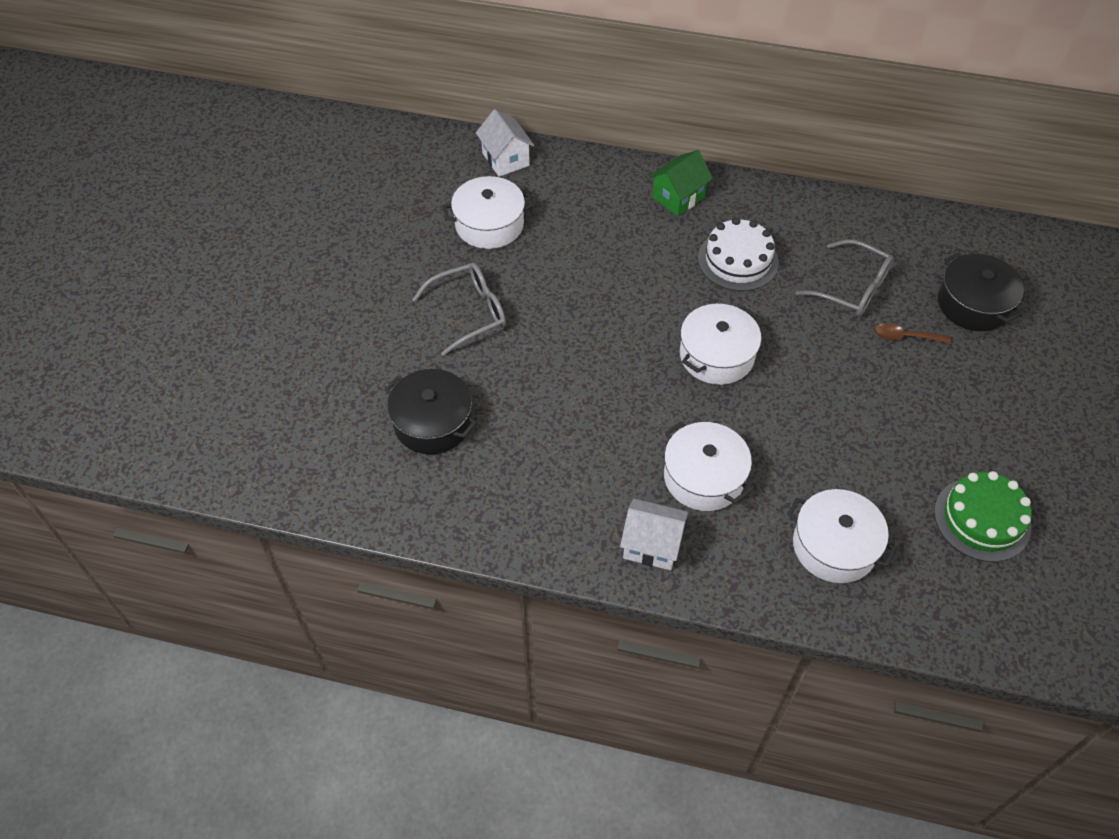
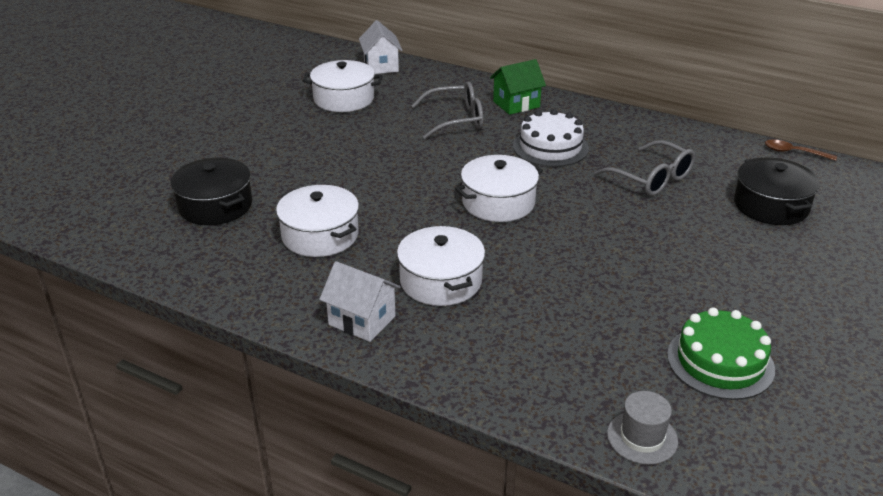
camera: 15 degrees right, 20 degrees down
grey glasses [412,263,506,356] -> grey glasses moved to [411,82,483,139]
white pot [787,489,897,583] -> white pot moved to [276,185,359,257]
brown spoon [874,323,951,344] -> brown spoon moved to [765,140,837,161]
none -> grey hat [607,391,678,465]

